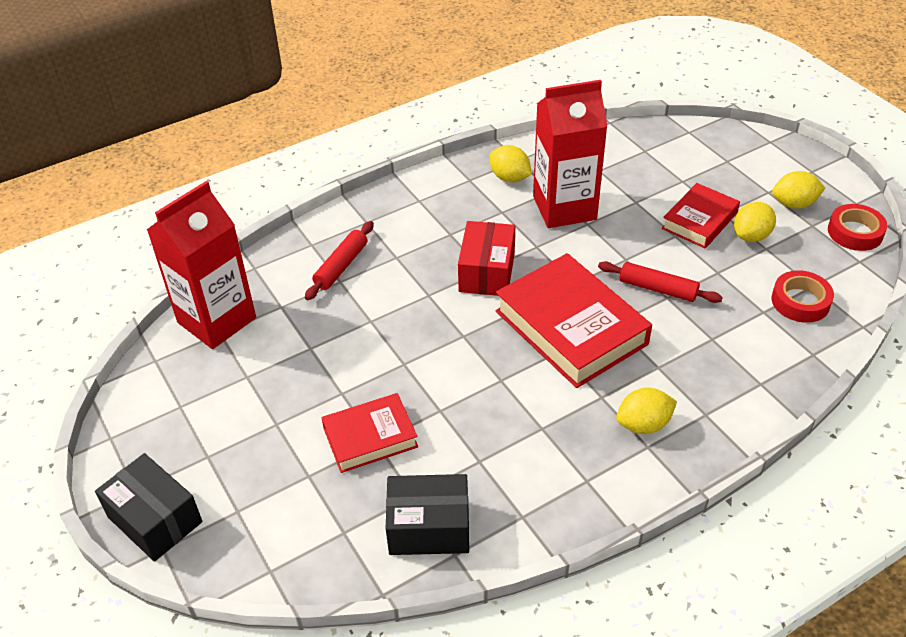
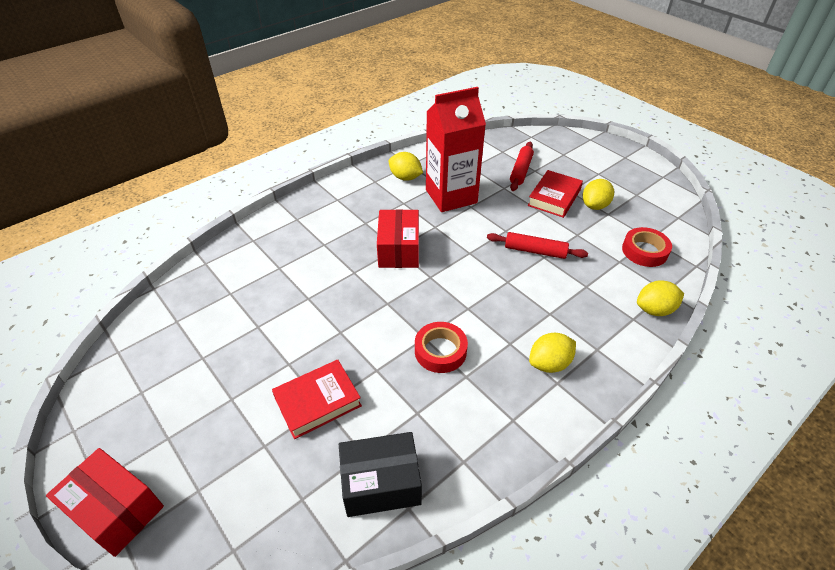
camera: 10 degrees left, 0 degrees up
black box [95,453,202,562] -> red box [46,448,164,557]
red carton [147,181,256,349] -> none
red rolling pin [305,221,374,300] -> red rolling pin moved to [510,142,534,191]
red book [496,253,652,388] -> none
yellow lemon [772,171,825,209] -> yellow lemon moved to [637,280,684,316]
red tape [828,204,887,251] -> red tape moved to [415,322,468,373]

